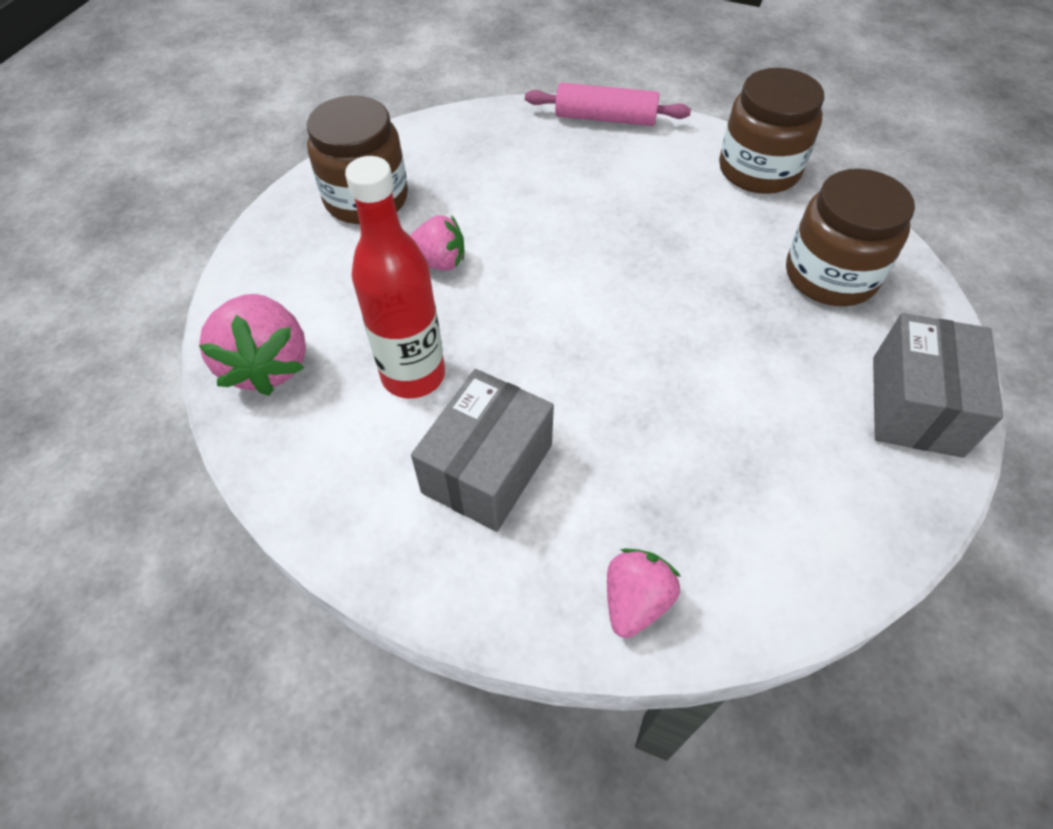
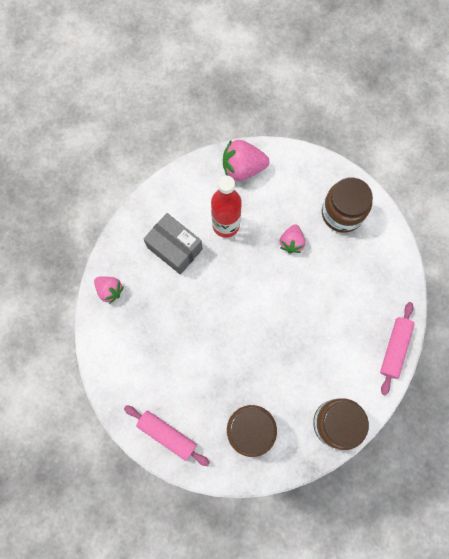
camera: 100 degrees right, 20 degrees up
grey box [873,313,1003,458] -> pink rolling pin [124,405,210,466]

